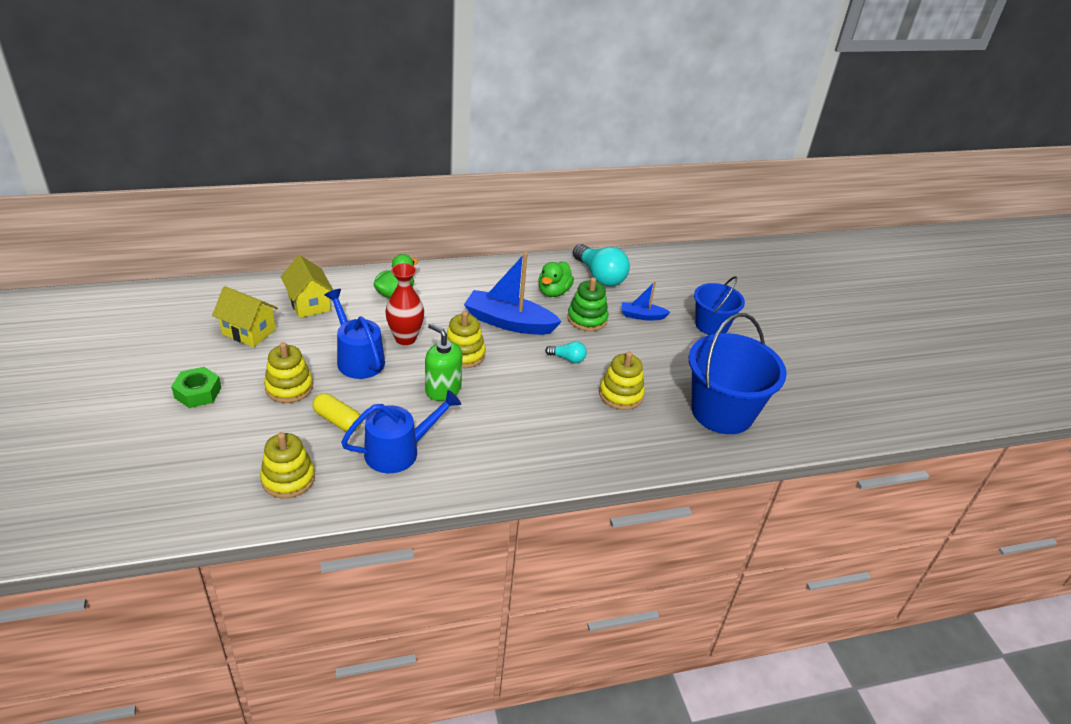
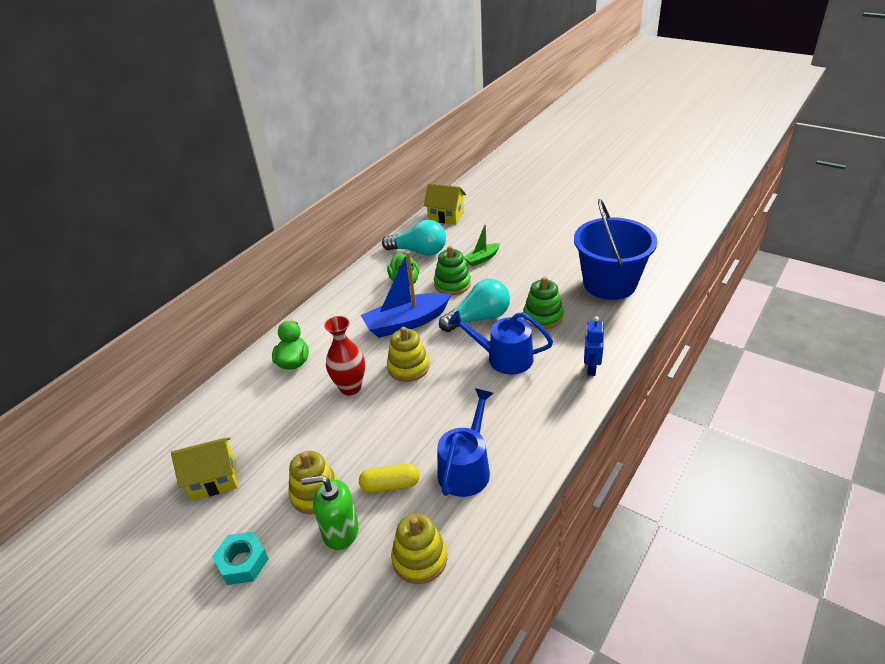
camera: 35 degrees left, 0 degrees up
green nut [171,367,221,408] -> turquoise nut [212,531,269,585]
yellow house [281,255,333,318] -> yellow house moved to [424,183,466,225]
blue watering can [325,289,385,379] -> blue watering can moved to [448,311,553,375]
green soap dispenser [425,323,462,401] -> green soap dispenser moved to [301,475,359,550]
turquoise light bulb [545,341,587,363] -> turquoise light bulb [439,279,510,332], size x2.01
yellow stacking toy [599,351,645,410] -> green stacking toy [524,276,564,329]
blue boat [622,281,670,321] -> green boat [464,224,500,266]
blue bucket [694,276,745,335] -> none
none -> blue robot [584,317,604,376]

